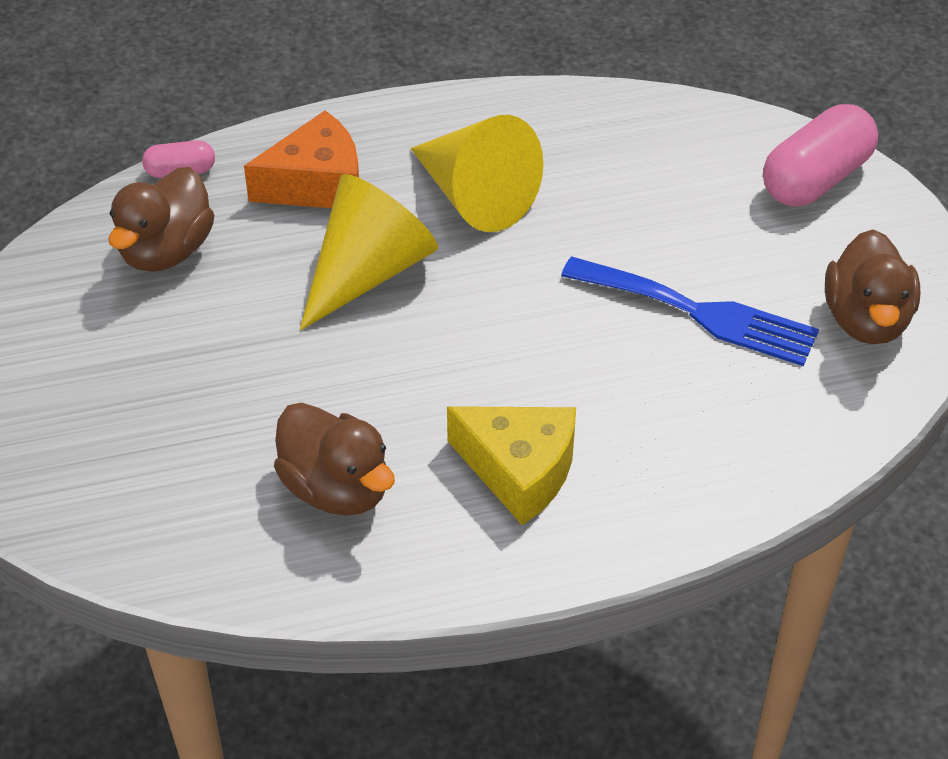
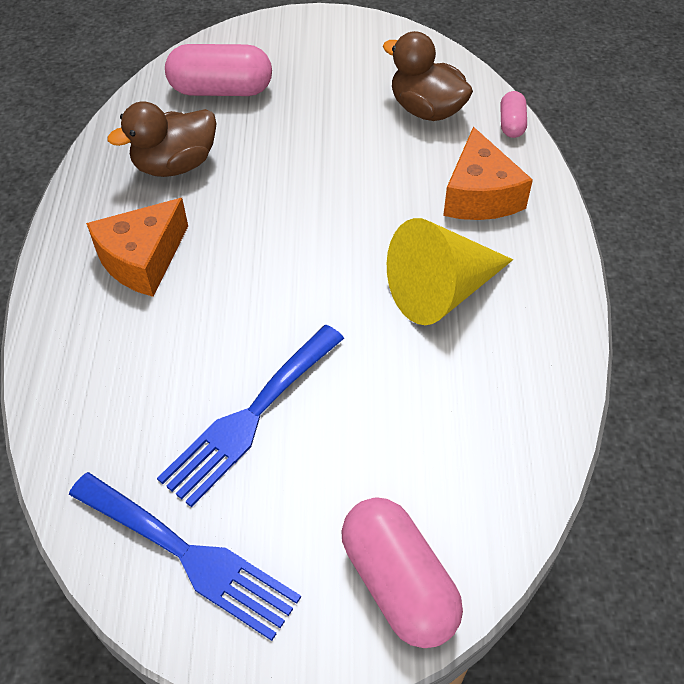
camera: 105 degrees right, 5 degrees up
yellow cone [300,174,438,331] -> none
yellow cheese [447,406,576,525] -> orange cheese [86,198,188,297]
brown duck [825,229,920,344] -> blue fork [69,472,301,641]
none -> pink capsule [165,44,272,96]

